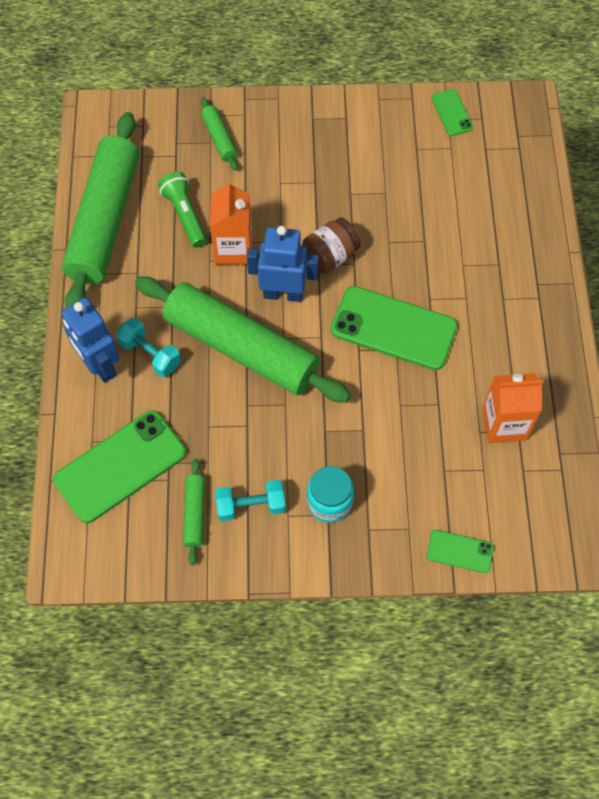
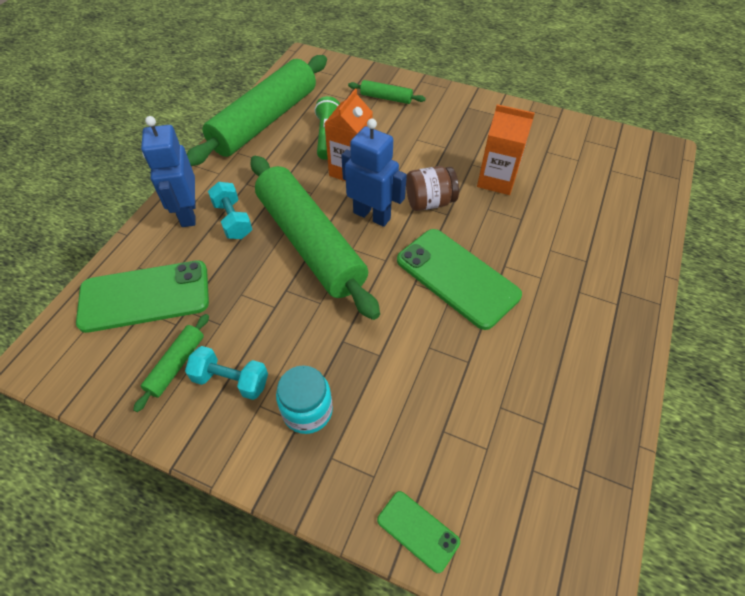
camera: 25 degrees right, 10 degrees down
green rolling pin [201,97,238,171] -> green rolling pin turned 75 degrees counterclockwise [348,80,426,104]
green phone [432,89,473,136] -> none
orange carton [482,373,543,443] -> orange carton moved to [477,104,535,195]

